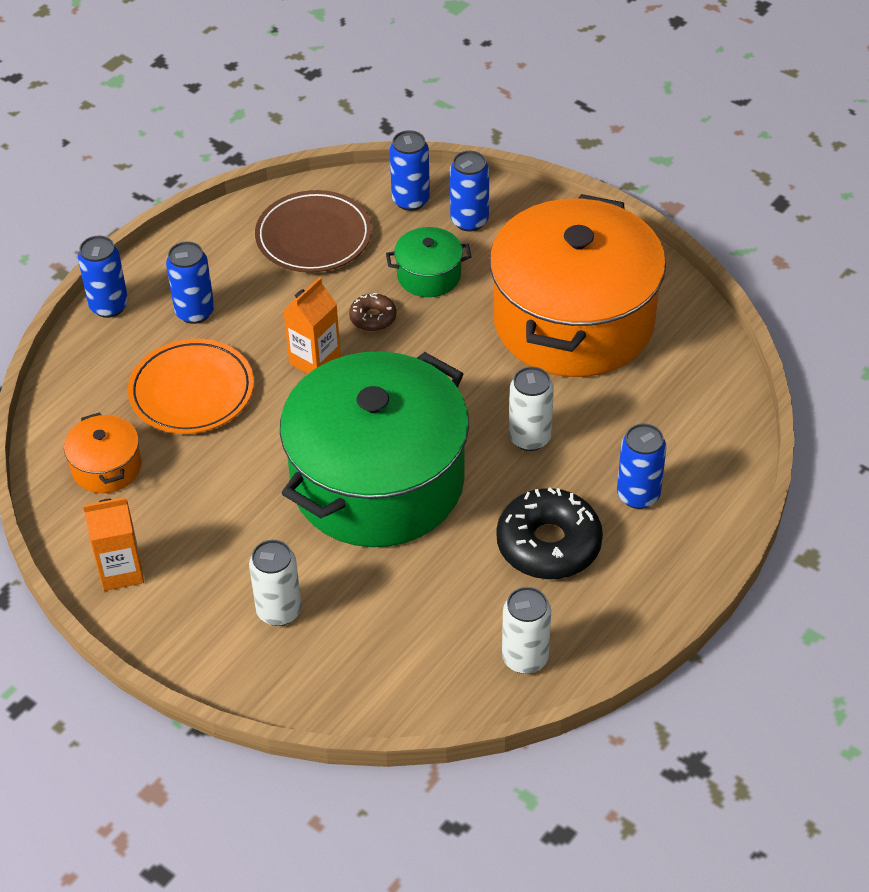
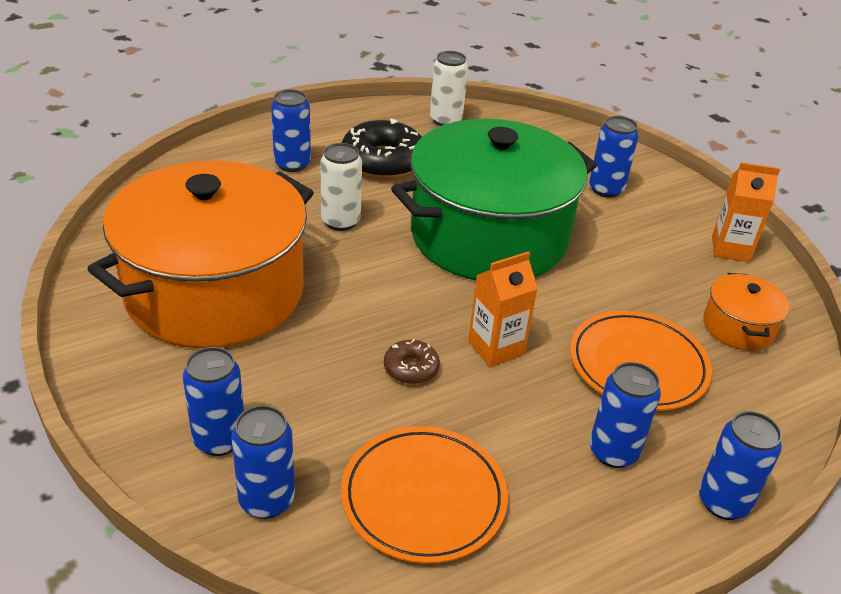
camera: 160 degrees left, 10 degrees down
white can [249,540,302,626] -> blue can [589,116,639,198]
brown plate [255,190,372,273] -> orange plate [341,426,508,564]
green pot [386,227,471,297] -> none

